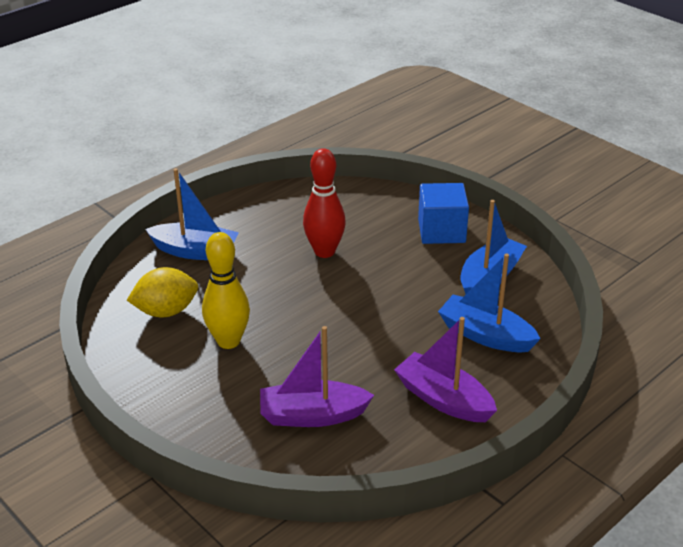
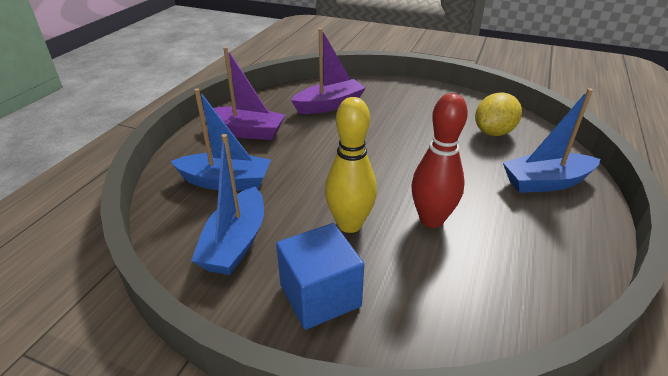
camera: 155 degrees right, 0 degrees up
yellow bowling pin [202,232,250,349] -> yellow bowling pin moved to [325,97,377,233]

